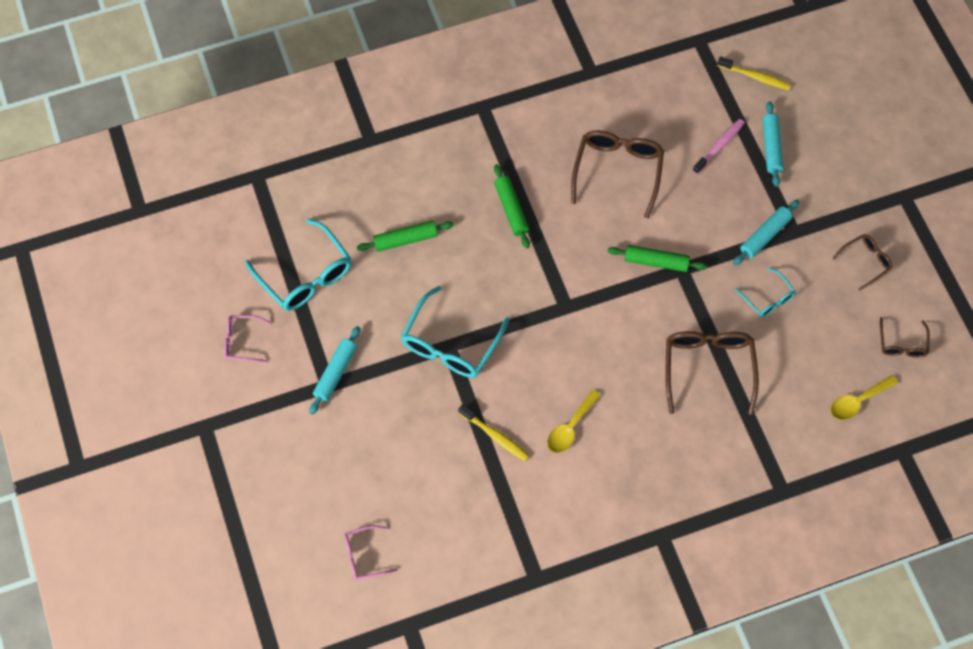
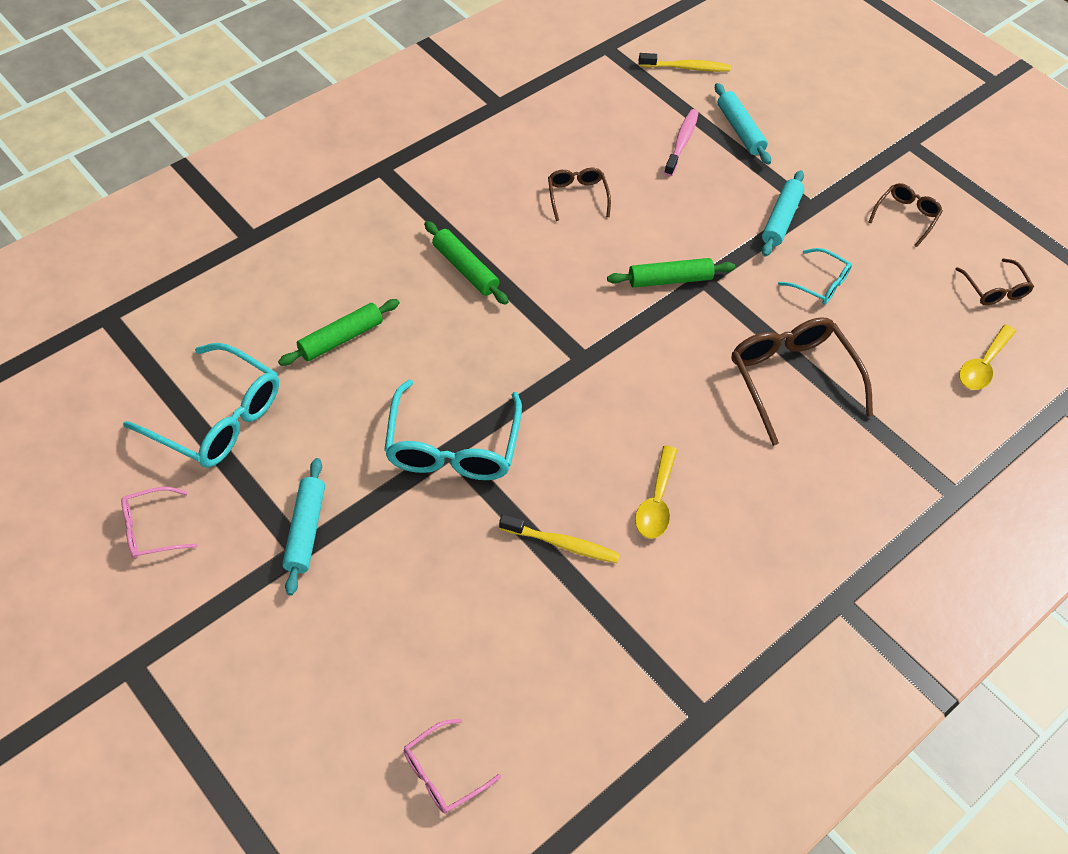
camera: 25 degrees left, 10 degrees down
brown glasses [571,130,664,218] -> brown glasses [548,168,611,221], size x0.54

